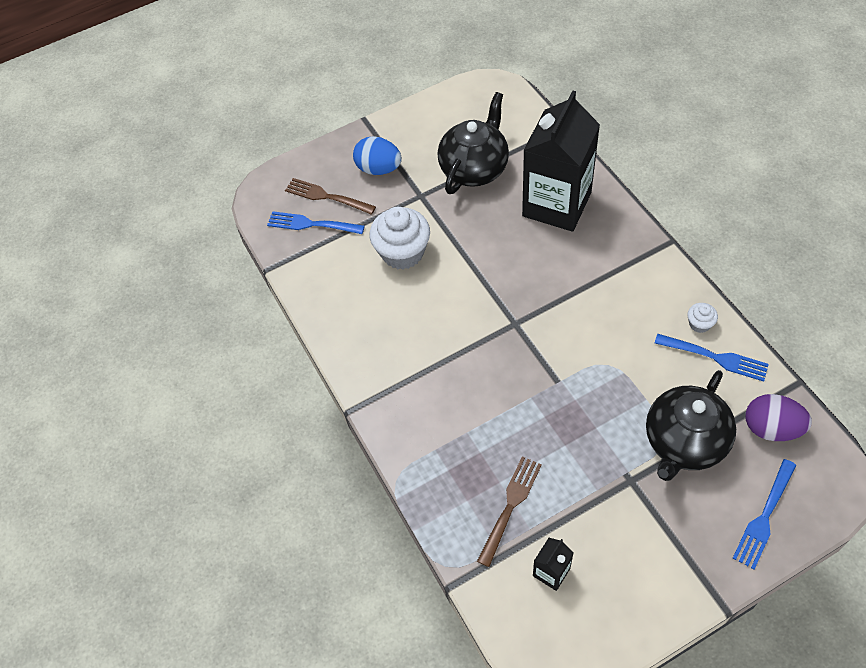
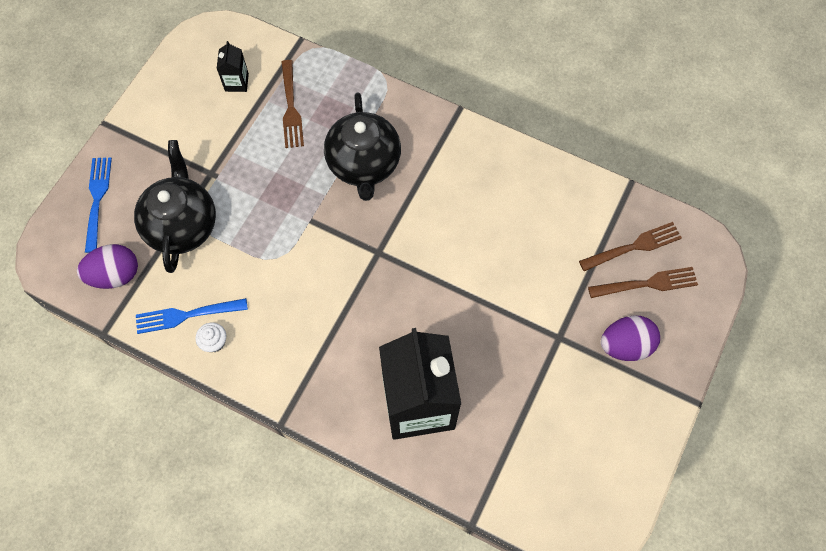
camera: 140 degrees right, 10 degrees up
blue fork [267,211,365,234] -> brown fork [579,222,682,271]
blue egg [353,136,402,175] -> purple egg [601,316,660,361]
white cupcake [369,207,430,269] -> none
black teapot [438,92,509,194] -> black teapot moved to [324,92,401,201]

